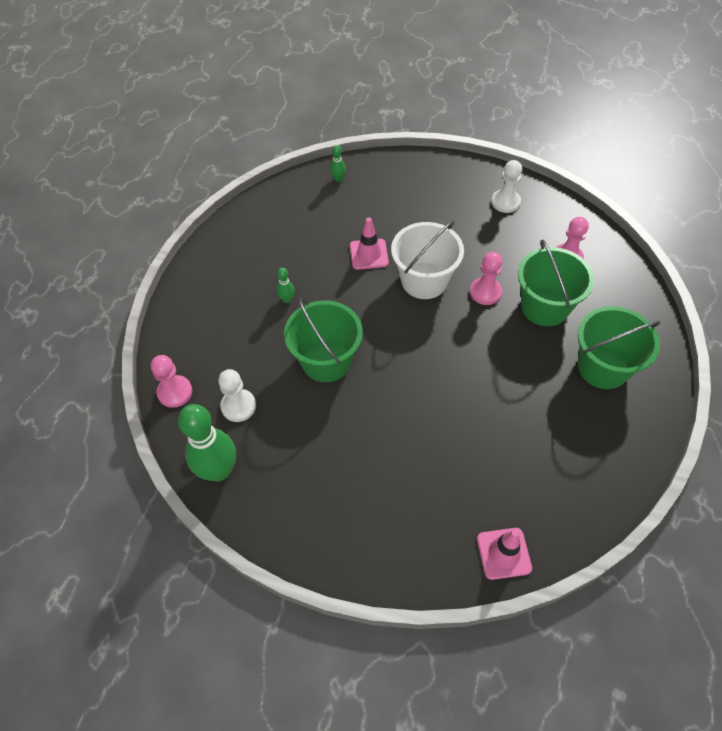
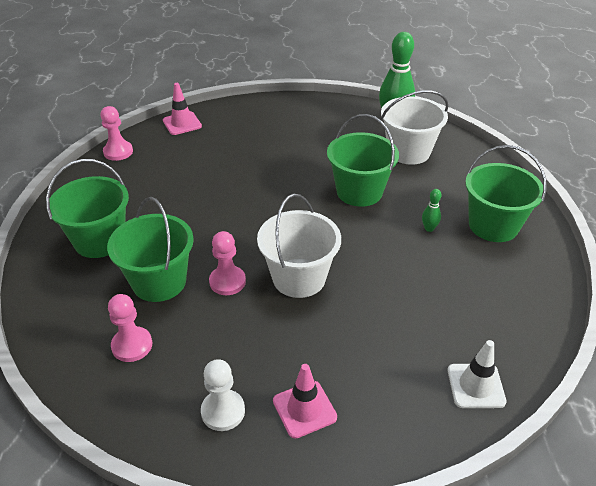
camera: 160 degrees right, 15 degrees down
pink pawn [151,355,192,408] -> pink pawn moved to [101,106,133,161]
white pawn [218,369,256,422] -> white bucket [381,90,449,165]
green bowling pin [330,145,346,182] -> white traffic cone [448,340,506,408]
pink traffic cone [350,217,389,270] -> pink traffic cone moved to [273,364,337,439]
none -> green bucket [465,145,547,242]

